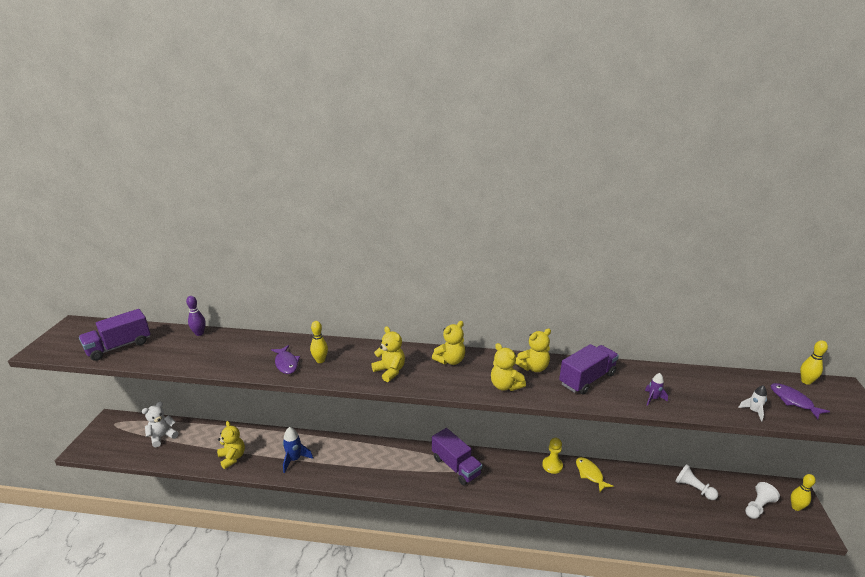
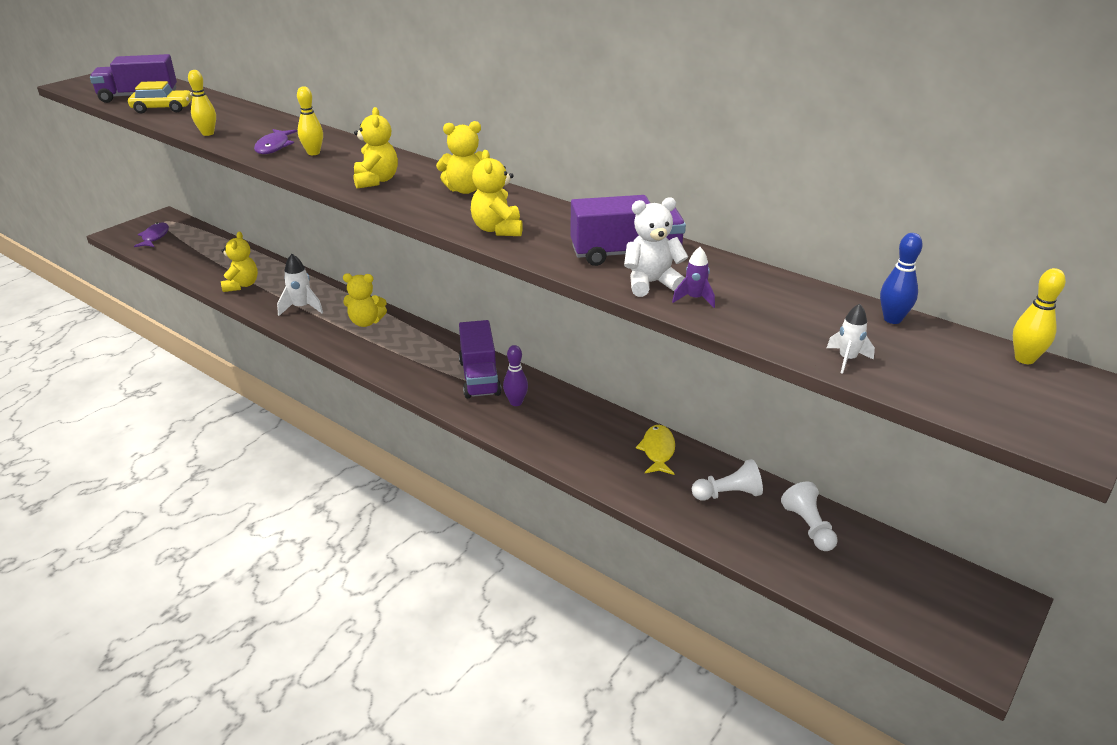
camera: 30 degrees right, 5 degrees up
white teddy bear [142,402,178,447] -> white teddy bear moved to [624,197,688,297]
purple bowling pin [186,296,206,336] -> purple bowling pin moved to [503,345,528,406]
blue rocket [283,427,313,473] -> white rocket [277,254,323,316]
yellow teddy bear [515,329,551,372] -> yellow teddy bear moved to [343,273,387,327]
yellow pawn [542,438,563,474] -> none
white pawn [745,482,780,519] -> white pawn moved to [692,459,763,501]
purple fish [771,383,830,419] -> purple fish moved to [134,222,169,247]
yellow bowling pin [791,474,816,511] -> yellow bowling pin moved to [188,70,216,136]
none -> yellow car [128,81,193,114]
none -> blue bowling pin [880,233,923,324]

